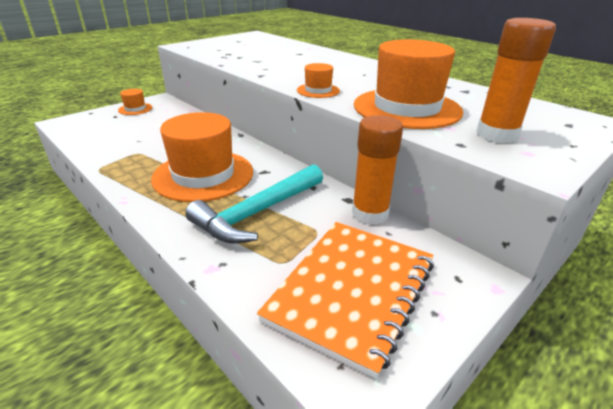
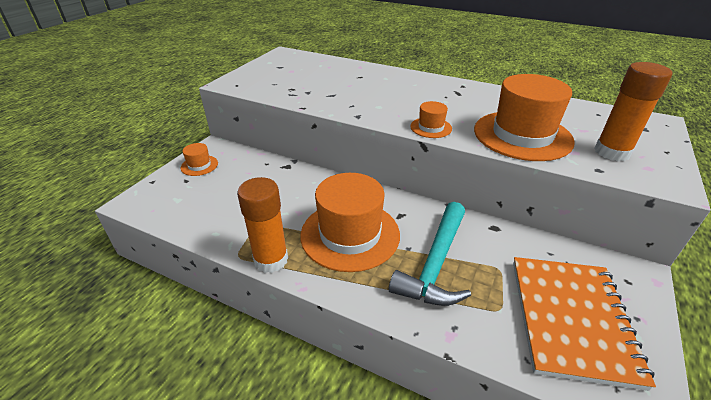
camera: 20 degrees left, 5 degrees up
orange glue stick [352,115,403,225] -> orange glue stick moved to [237,177,288,273]

